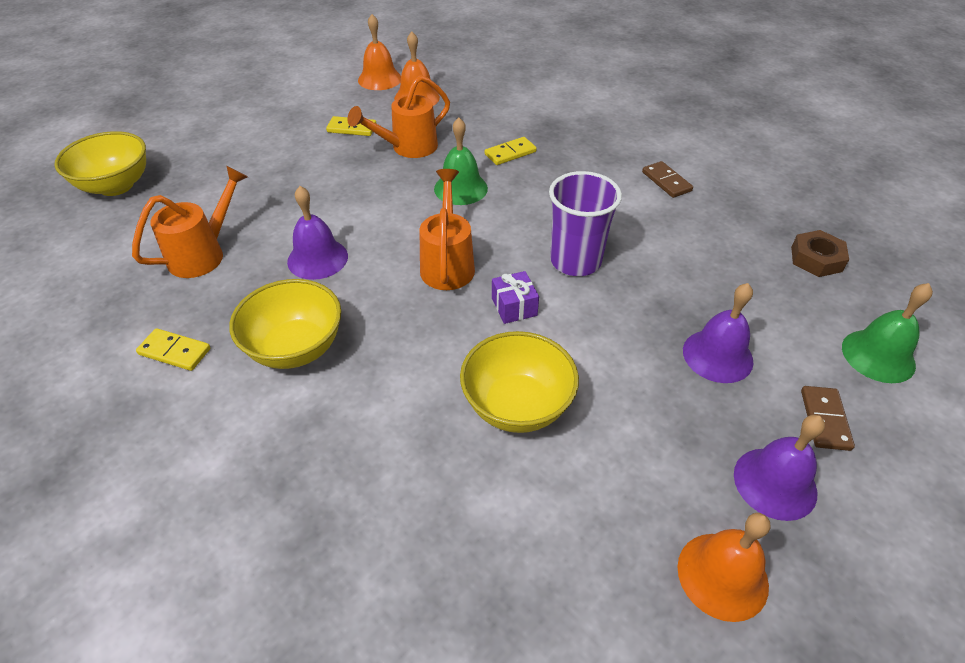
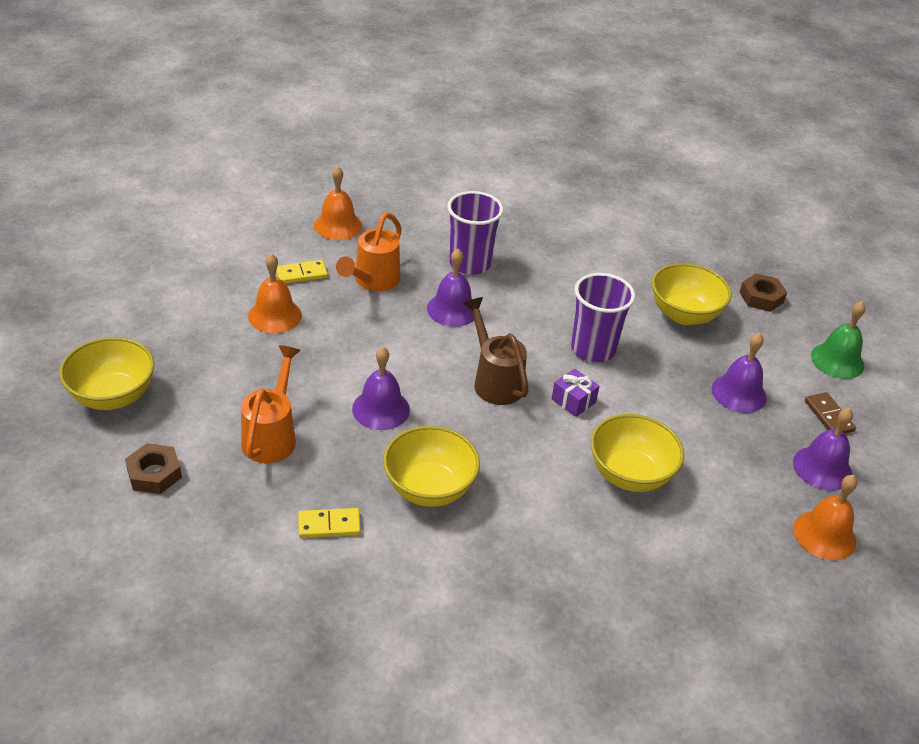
camera: 30 degrees left, 5 degrees down
orange bell [358,14,401,90] -> orange bell moved to [248,253,302,333]
orange watering can [419,169,475,290] -> brown watering can [463,297,528,405]
green bell [434,118,488,205] -> purple bell [427,249,474,327]
yellow domino [485,137,537,165] -> purple cup [447,191,503,275]
brown domino [642,161,693,198] -> none
none -> brown nut [125,443,182,494]
none -> yellow bowl [652,263,732,325]

